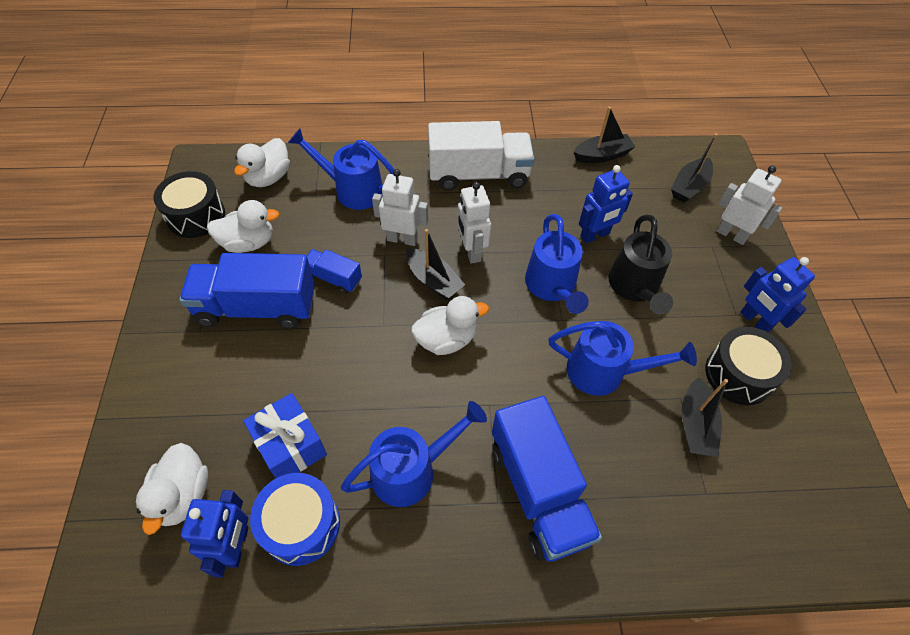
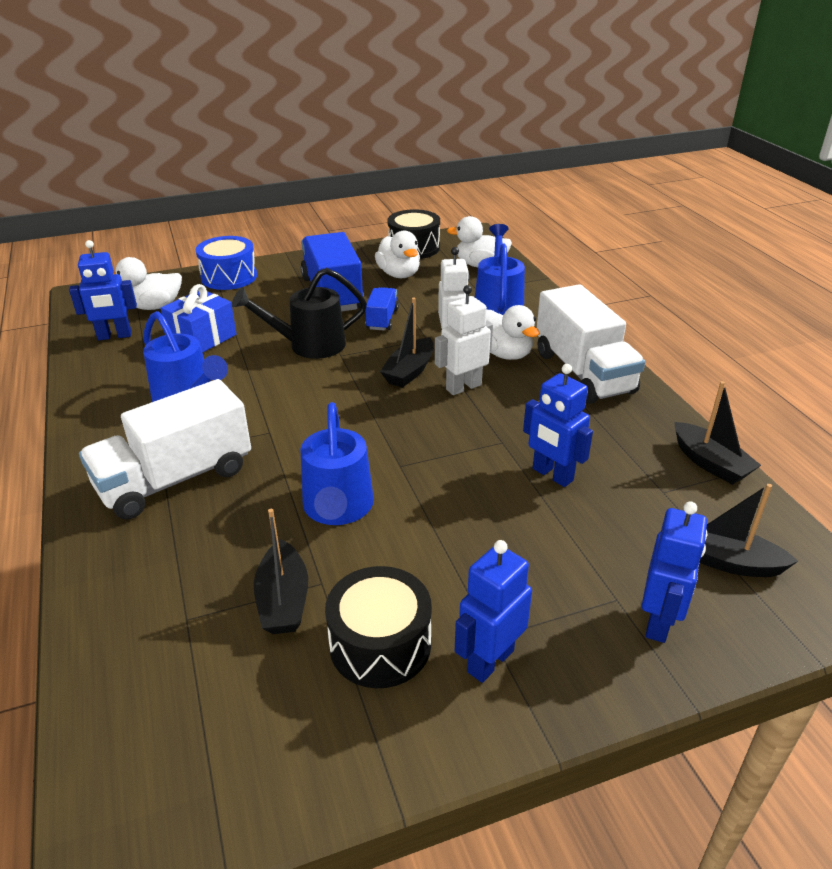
camera: 75 degrees right, 20 degrees down
blue drum [250,473,340,566] -> blue drum moved to [196,236,257,290]
white duck [411,296,489,355] -> white duck moved to [486,305,540,360]
blue truck [492,396,602,562] -> white truck [79,379,251,520]
blue watering can [525,214,589,314] -> none
black watering can [609,215,673,315] -> black watering can moved to [232,268,367,359]
black boat [682,377,728,457] -> black boat turned 90 degrees counterclockwise [254,509,308,634]
white robot [716,166,782,245] -> blue robot [642,501,708,643]

